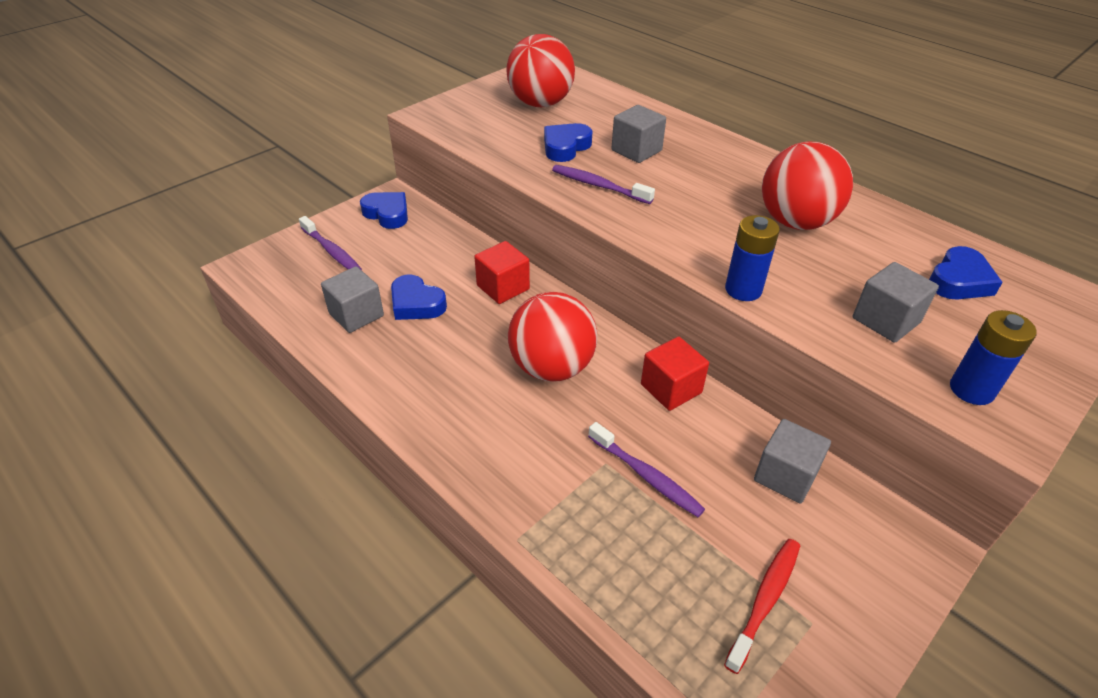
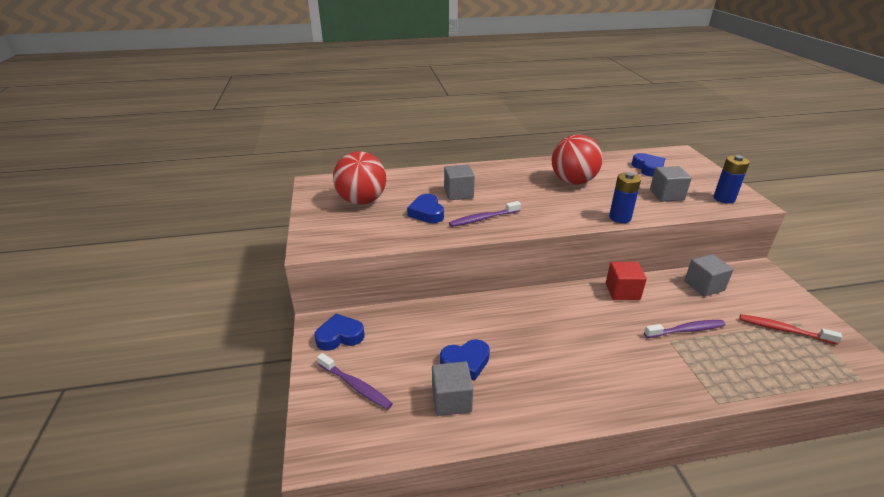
camera: 55 degrees left, 10 degrees down
purple toothbrush [299,216,362,270] -> purple toothbrush turned 45 degrees clockwise [317,353,393,410]
red cube [474,241,530,304] -> none
red ball [508,292,597,381] -> none
red toothbrush [724,539,800,674] -> red toothbrush turned 45 degrees counterclockwise [739,314,842,345]

